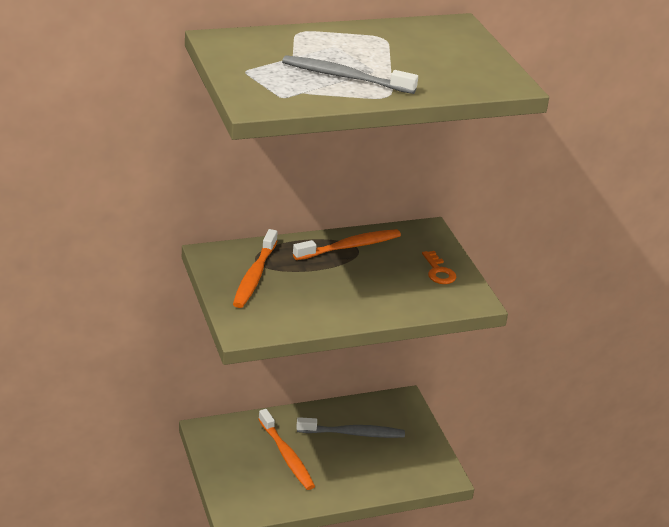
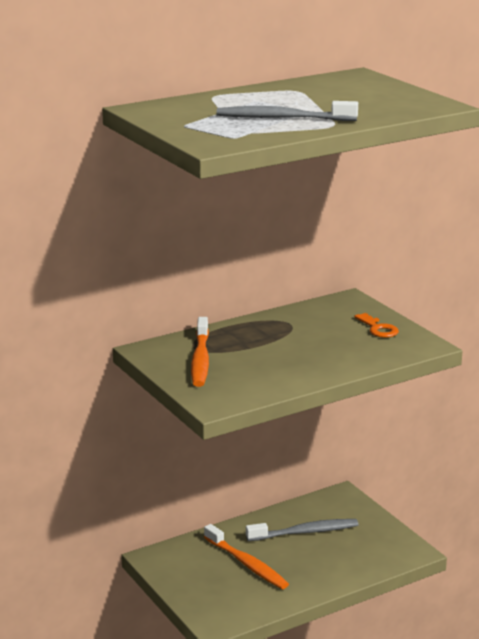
camera: 10 degrees left, 10 degrees down
orange toothbrush [293,229,401,260] -> none

